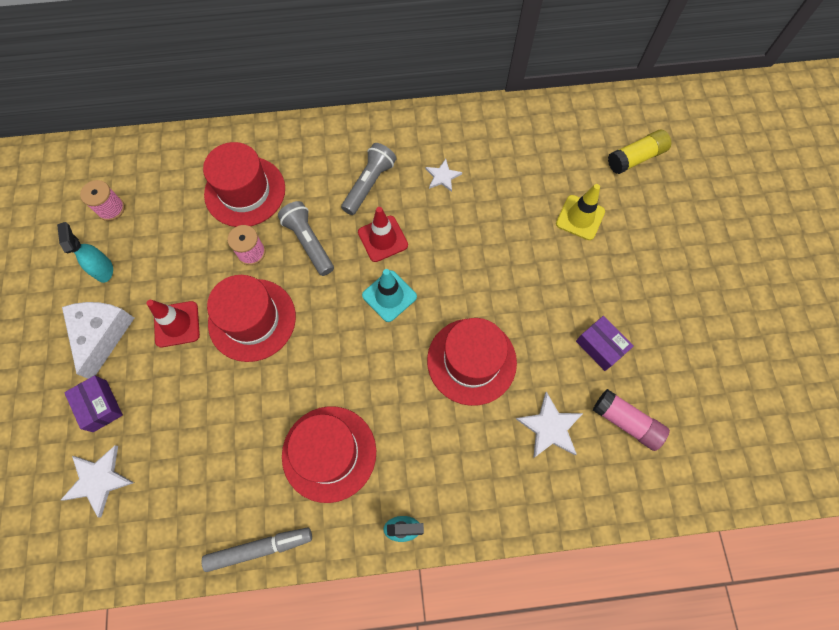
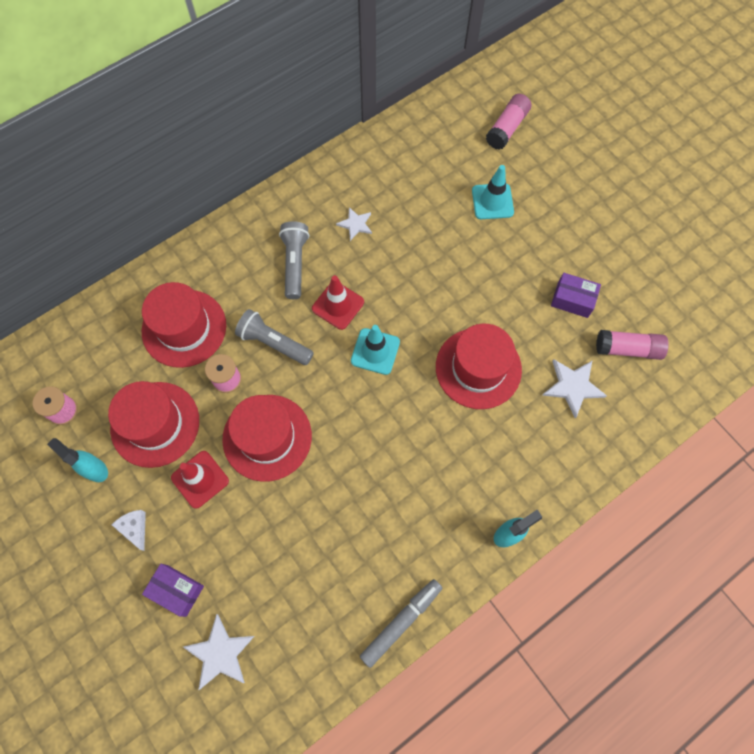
camera: 30 degrees left, 0 degrees up
white cheese [62,302,134,379] -> white cheese [112,510,146,551], size x0.51
red hat [282,406,376,503] -> red hat moved to [108,381,199,468]
yellow traffic cone [556,184,605,240] -> turquoise traffic cone [472,165,514,219]
yellow glue stick [608,130,671,174] -> pink glue stick [486,94,531,150]

